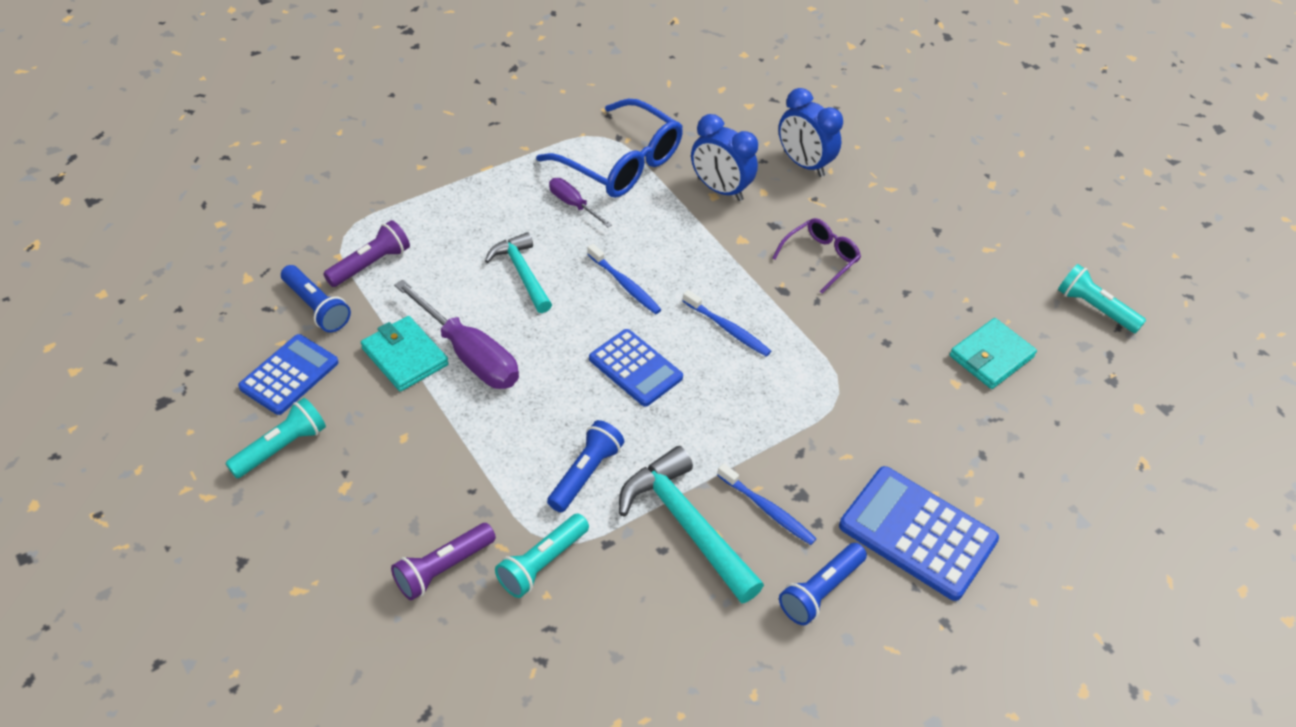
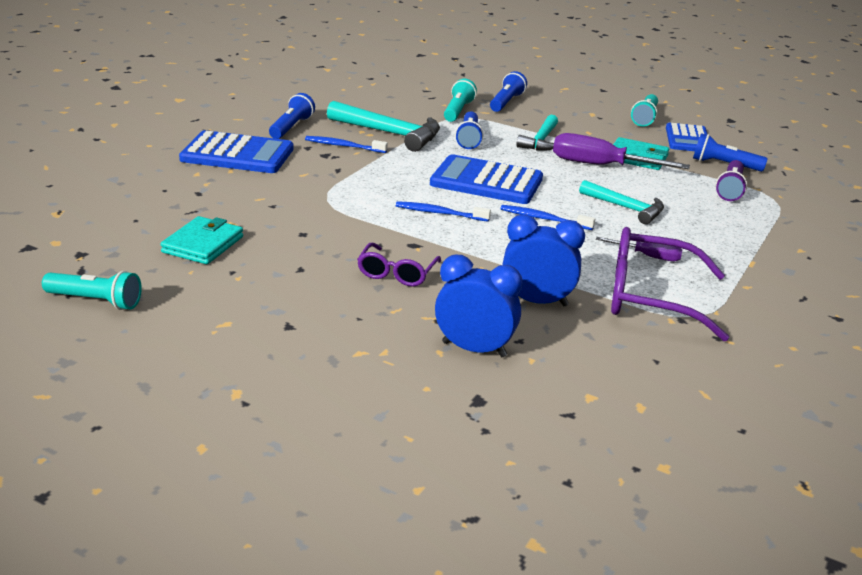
camera: 155 degrees right, 20 degrees down
purple flashlight [391,523,496,600] -> blue flashlight [490,71,527,112]
blue glasses [536,99,683,198] -> purple glasses [611,227,729,341]
blue calculator [589,329,683,407] -> blue calculator [430,154,543,204], size x1.50
none -> turquoise hammer [516,115,558,151]

